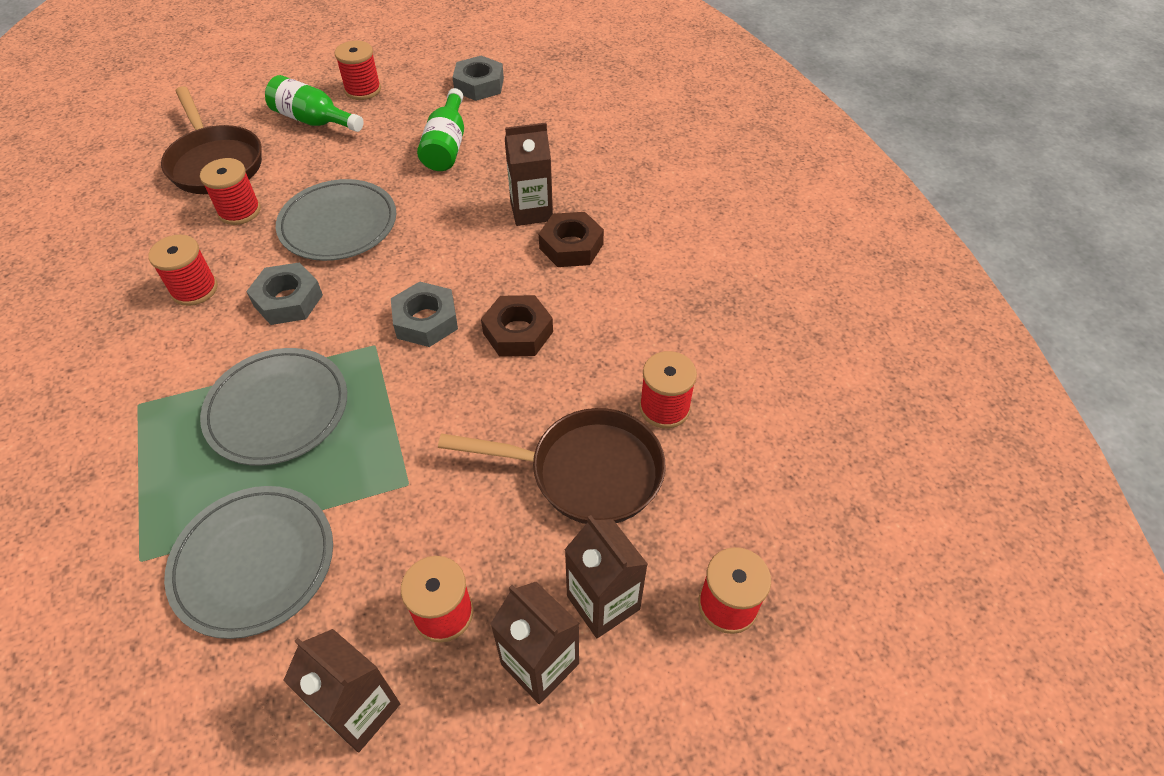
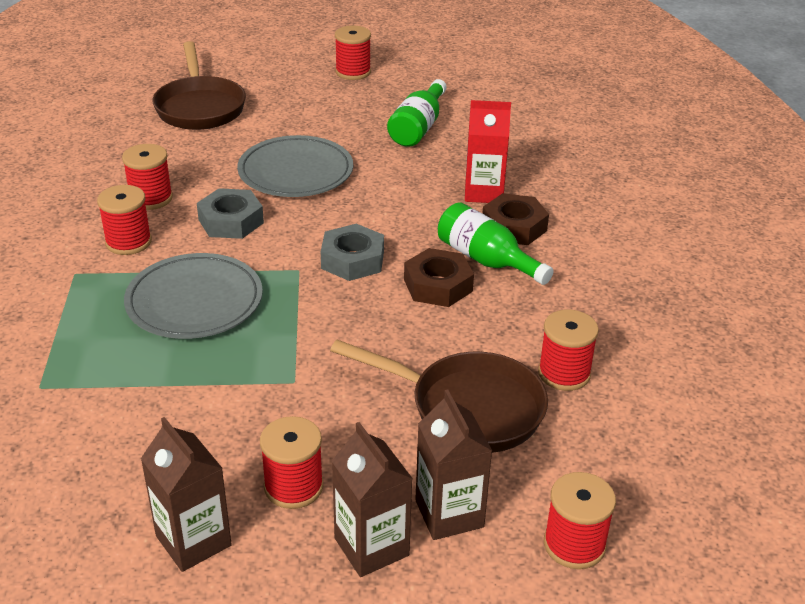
camera: 15 degrees right, 15 degrees down
grey plate [164,486,333,639] -> none
red spool [200,158,261,225] -> red spool moved to [97,185,152,255]
green bottle [265,75,364,132] -> green bottle moved to [438,202,554,285]
grey nut [452,55,504,101] -> none
brown carton [505,123,553,226] -> red carton [465,100,511,203]

